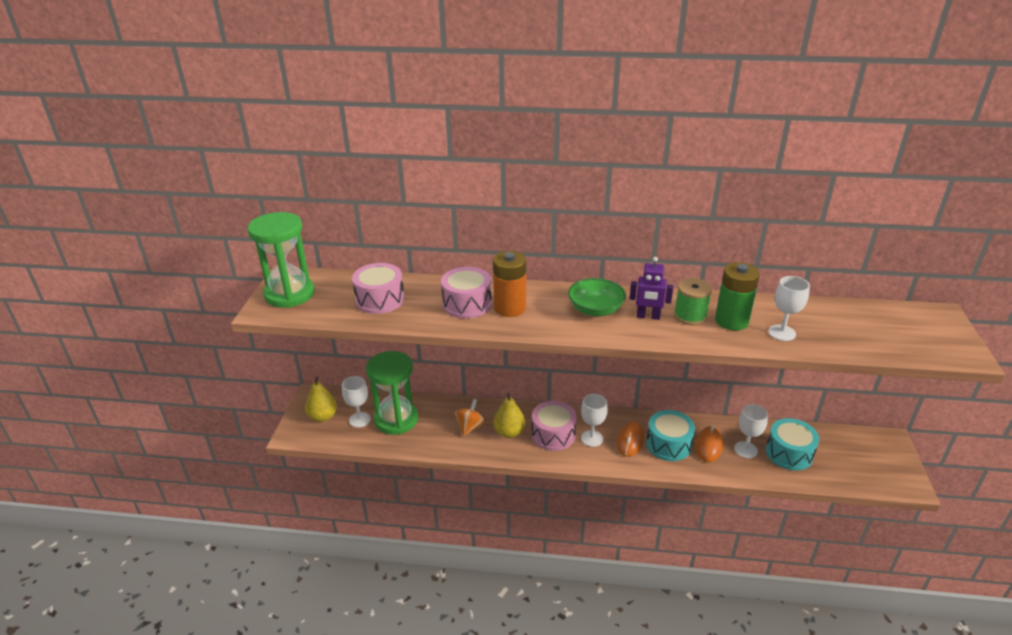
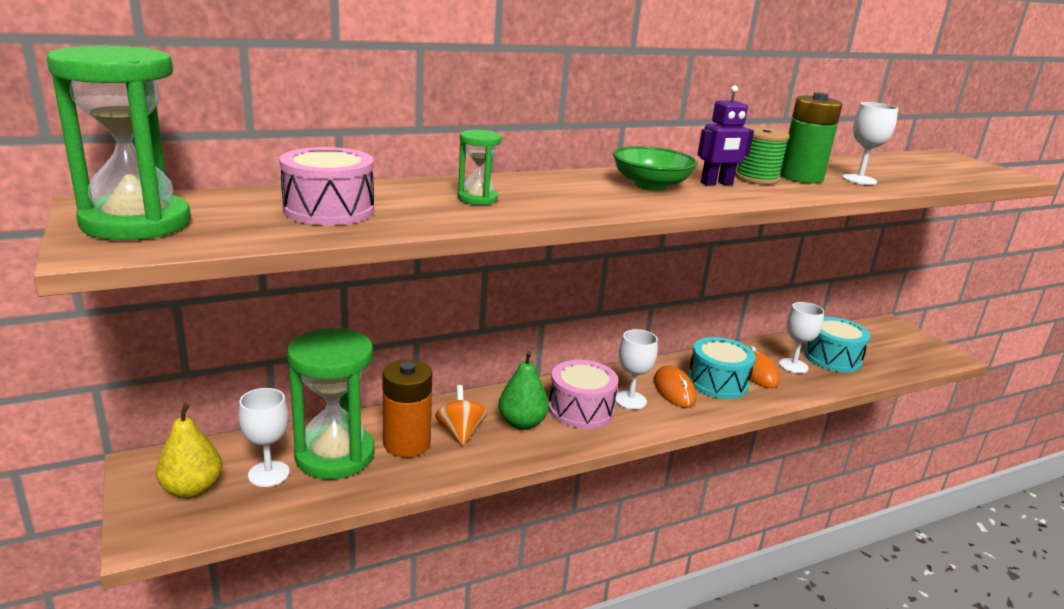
camera: 35 degrees left, 10 degrees down
pink drum [441,267,492,319] -> green hourglass [458,130,502,205]
orange battery [493,251,526,317] -> orange battery moved to [382,360,432,457]
yellow pear [493,393,526,438] -> green pear [498,351,549,430]

